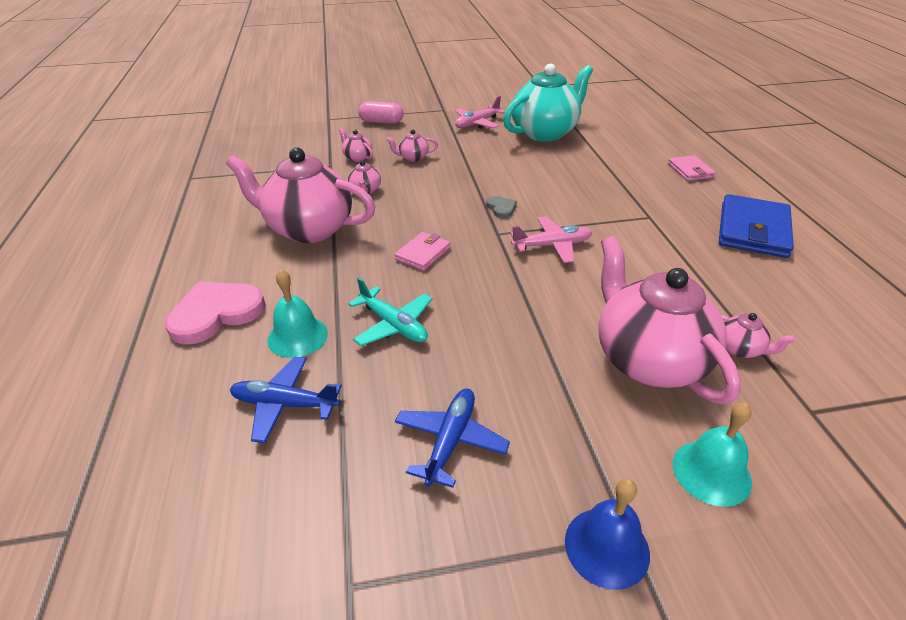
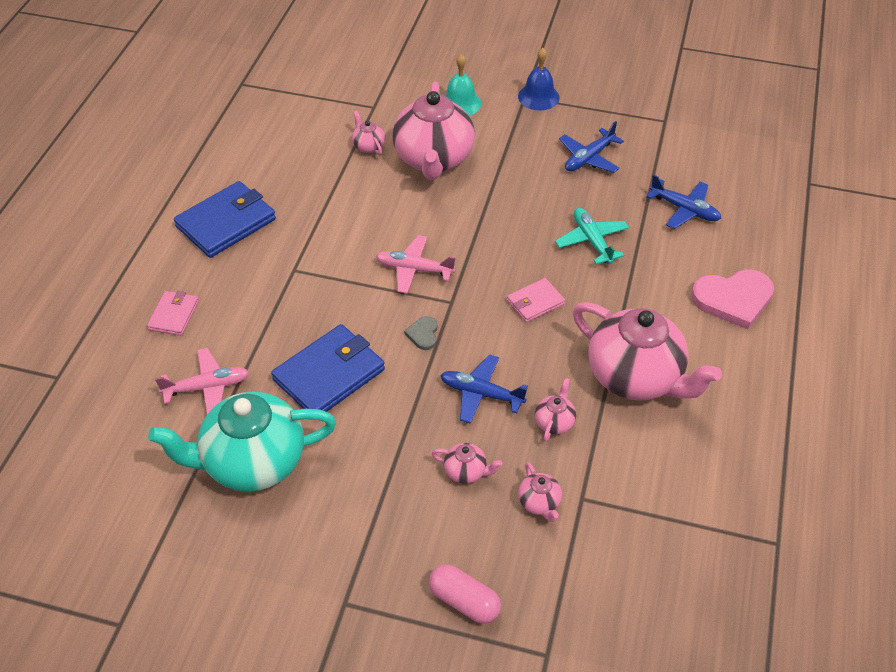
camera: 155 degrees left, 10 degrees up
turquoise bell [267,269,328,358] -> none
pink plane [455,96,505,128] -> pink plane moved to [155,348,250,414]
none -> blue wallet [271,324,385,412]
none -> blue plane [440,354,528,423]

